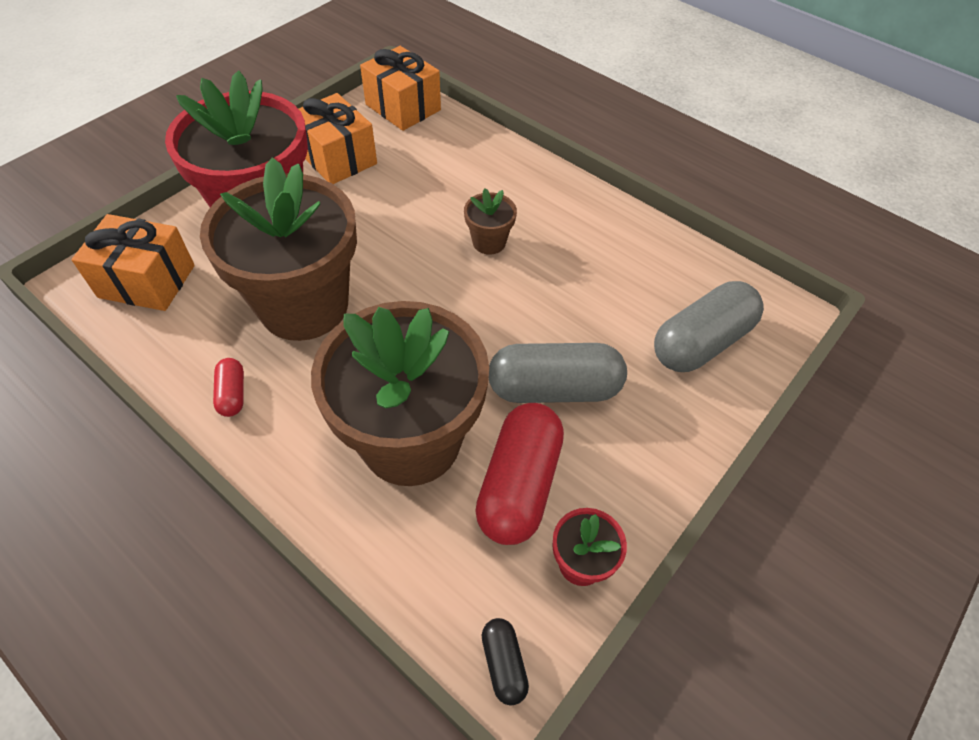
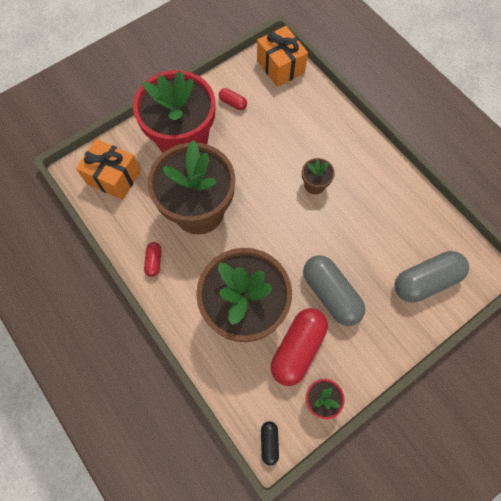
camera: 15 degrees right, 15 degrees up
orange gift [299,93,377,184] -> red capsule [219,88,247,110]
grey capsule [489,343,627,403] -> grey capsule turned 45 degrees clockwise [303,255,365,326]

